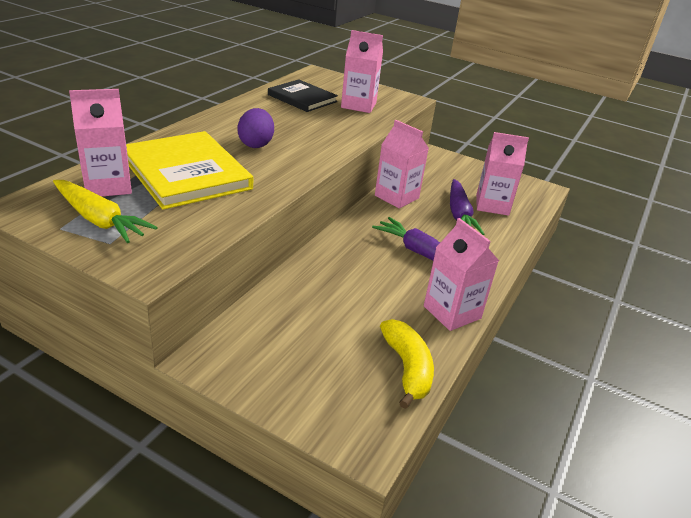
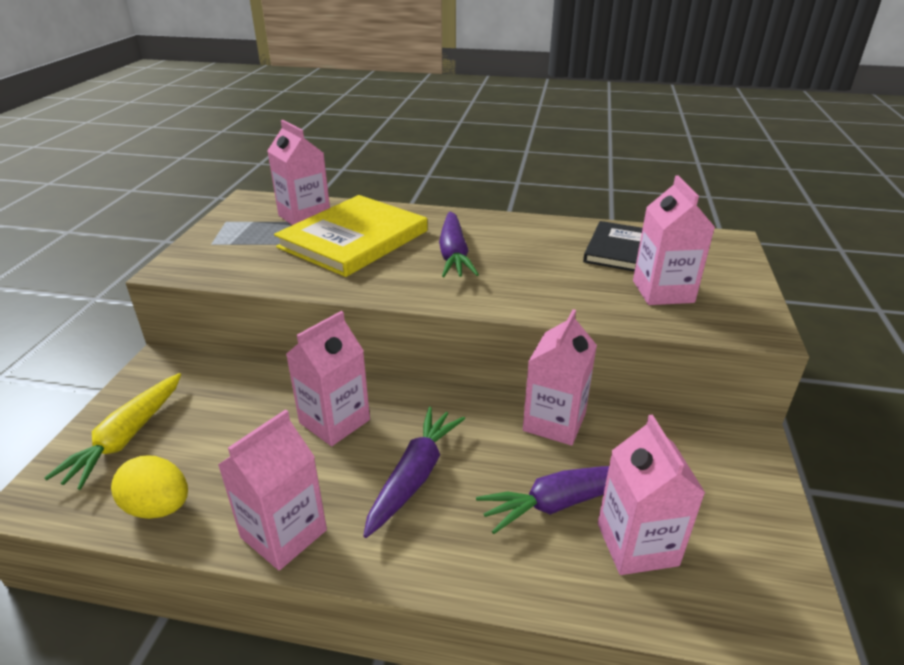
camera: 75 degrees right, 0 degrees up
yellow carrot [53,180,158,243] -> yellow carrot moved to [44,373,181,490]
purple egg [237,108,274,148] -> purple carrot [439,211,479,277]
yellow banana [380,319,434,409] -> yellow egg [111,456,188,519]
none -> pink carton [286,311,370,446]

